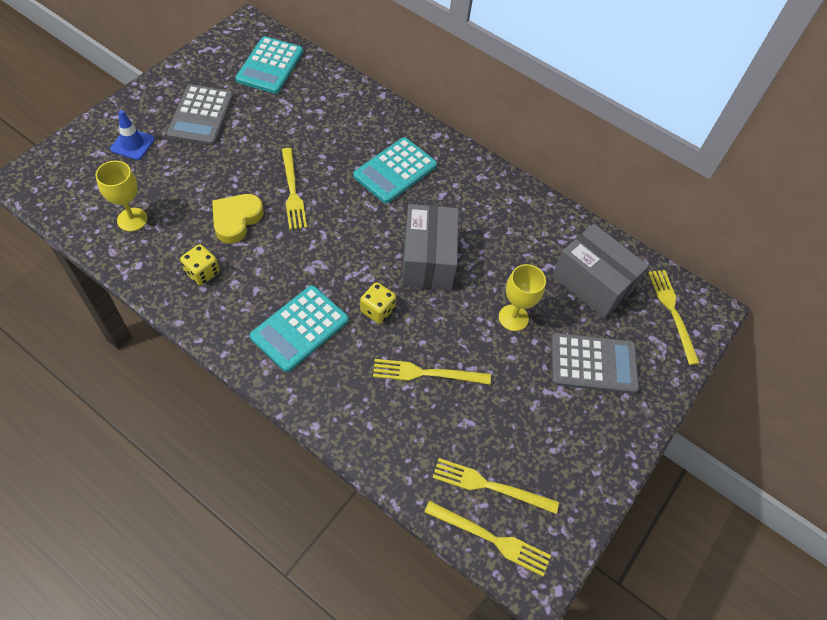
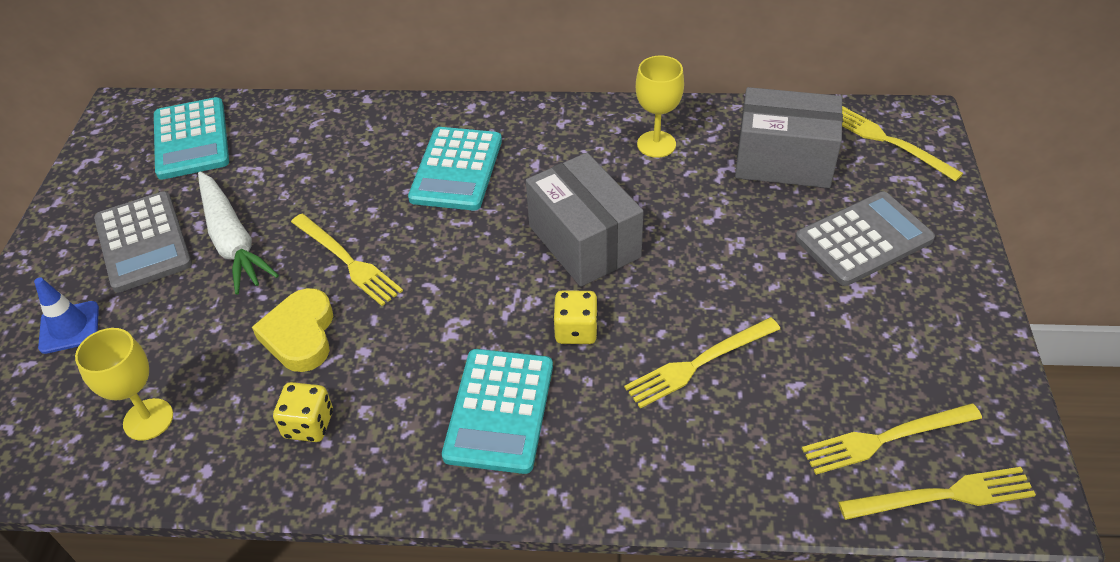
camera: 25 degrees left, 10 degrees down
yellow goblet [499,264,546,331] -> yellow goblet moved to [636,56,684,158]
none -> white carrot [198,172,279,295]

